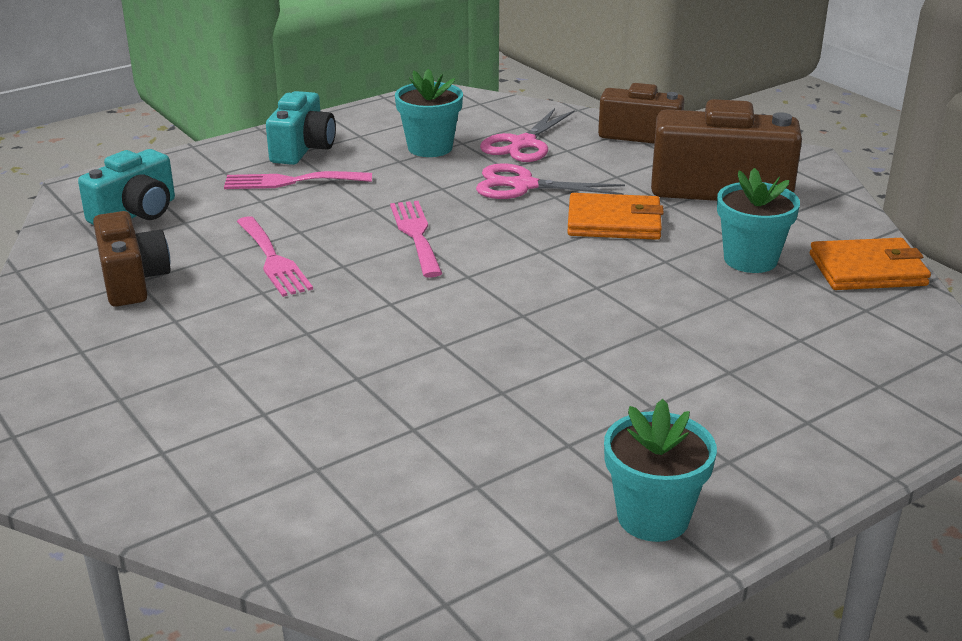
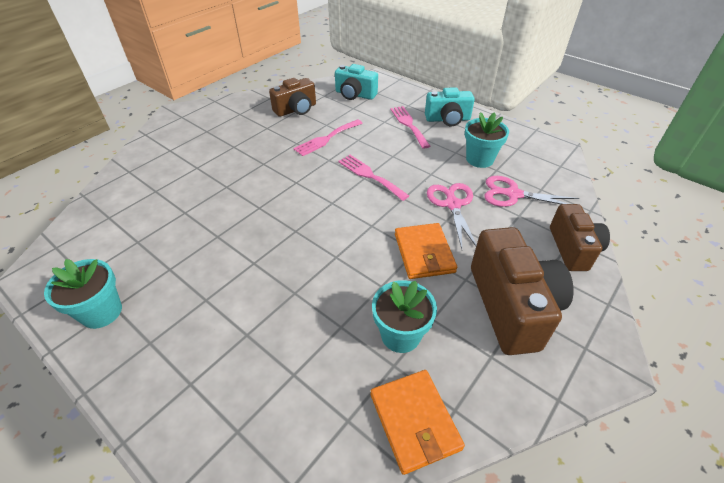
camera: 75 degrees right, 15 degrees up
pink fork [390,201,442,278] -> pink fork turned 105 degrees counterclockwise [338,155,409,201]

